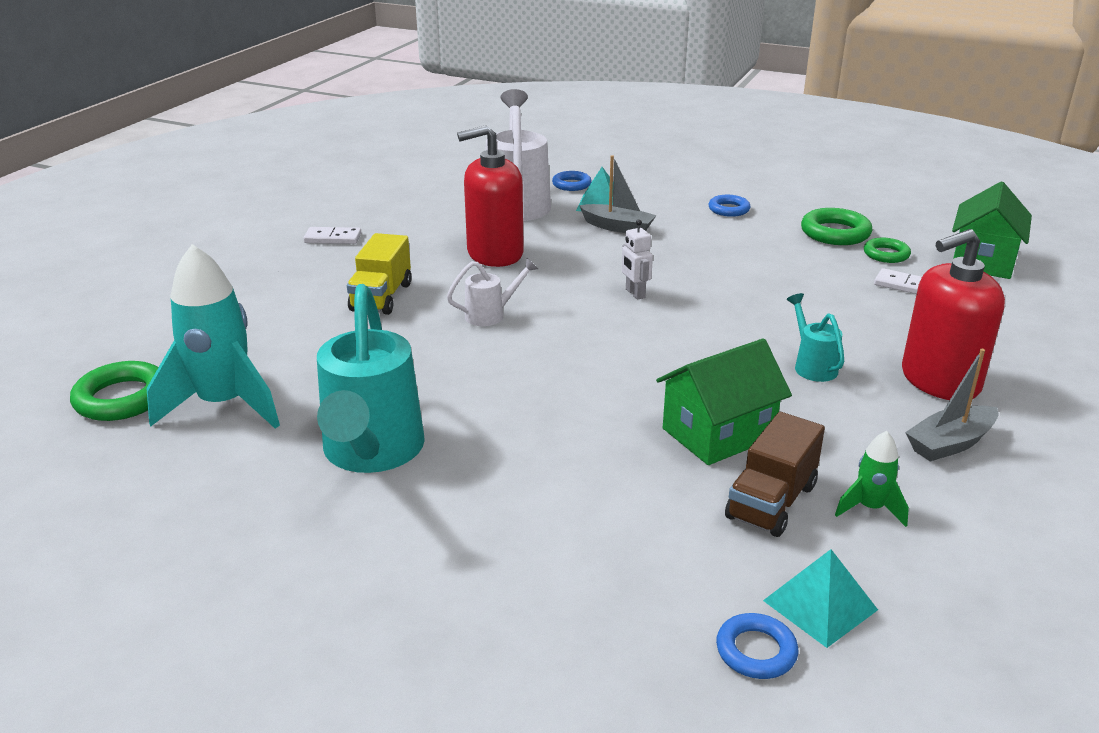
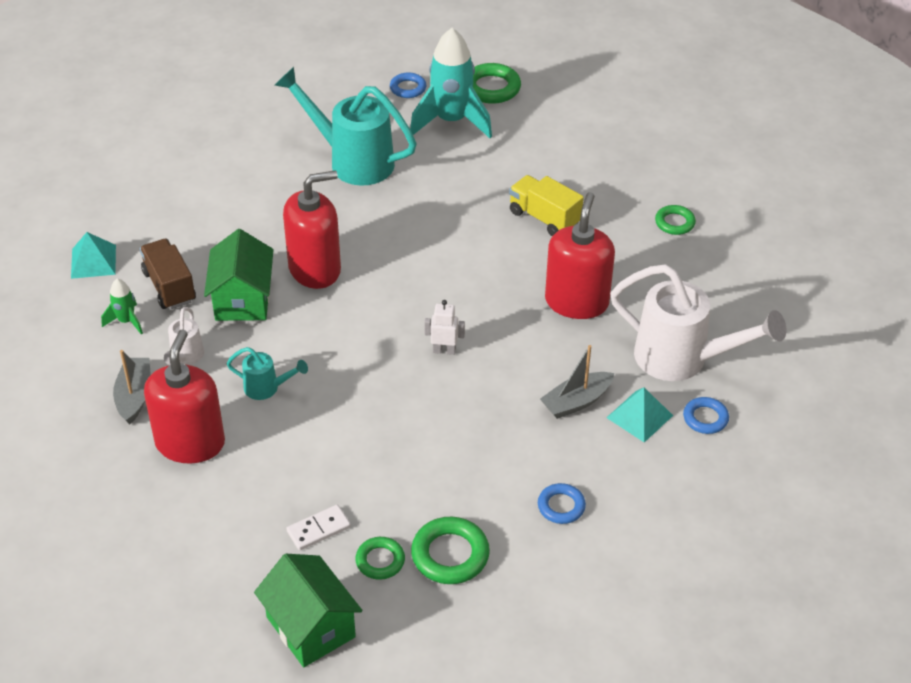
camera: 120 degrees right, 15 degrees up
white domino [304,227,361,244] -> green ring [655,205,696,235]
white watering can [447,258,538,326] -> white watering can moved to [164,307,204,365]
blue ring [716,613,798,679] -> blue ring moved to [390,72,426,98]
none -> red soap dispenser [283,170,341,289]

